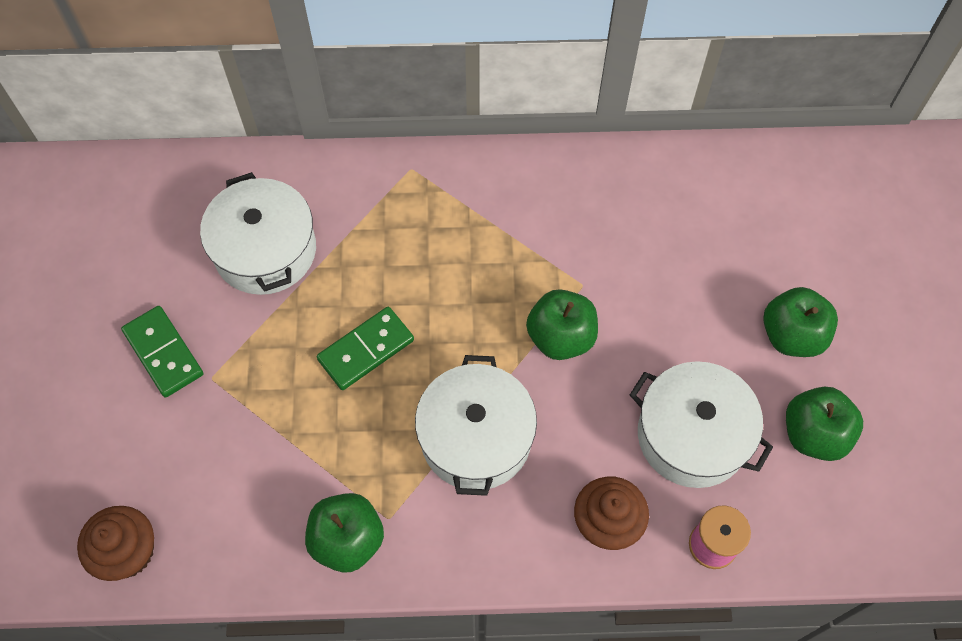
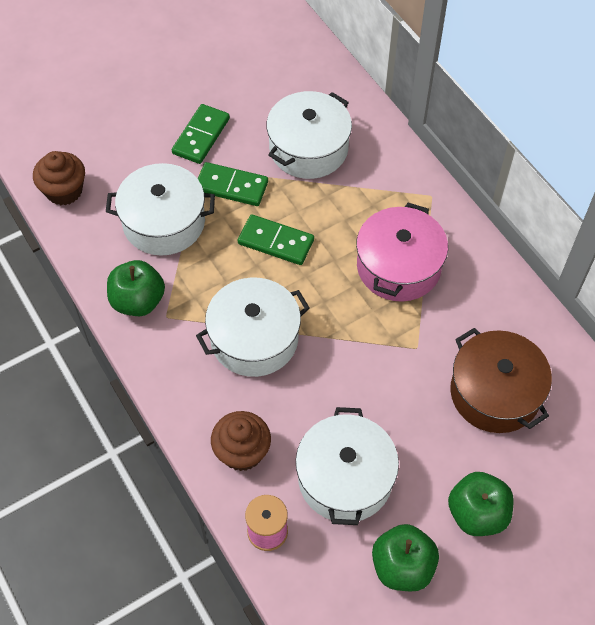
camera: 60 degrees right, 5 degrees down
green apple [526,289,598,360] -> none
none -> white pot [106,163,215,256]
none -> green domino [198,162,268,206]
none -> pink pot [356,203,448,302]
none -> brown pot [450,328,552,433]

